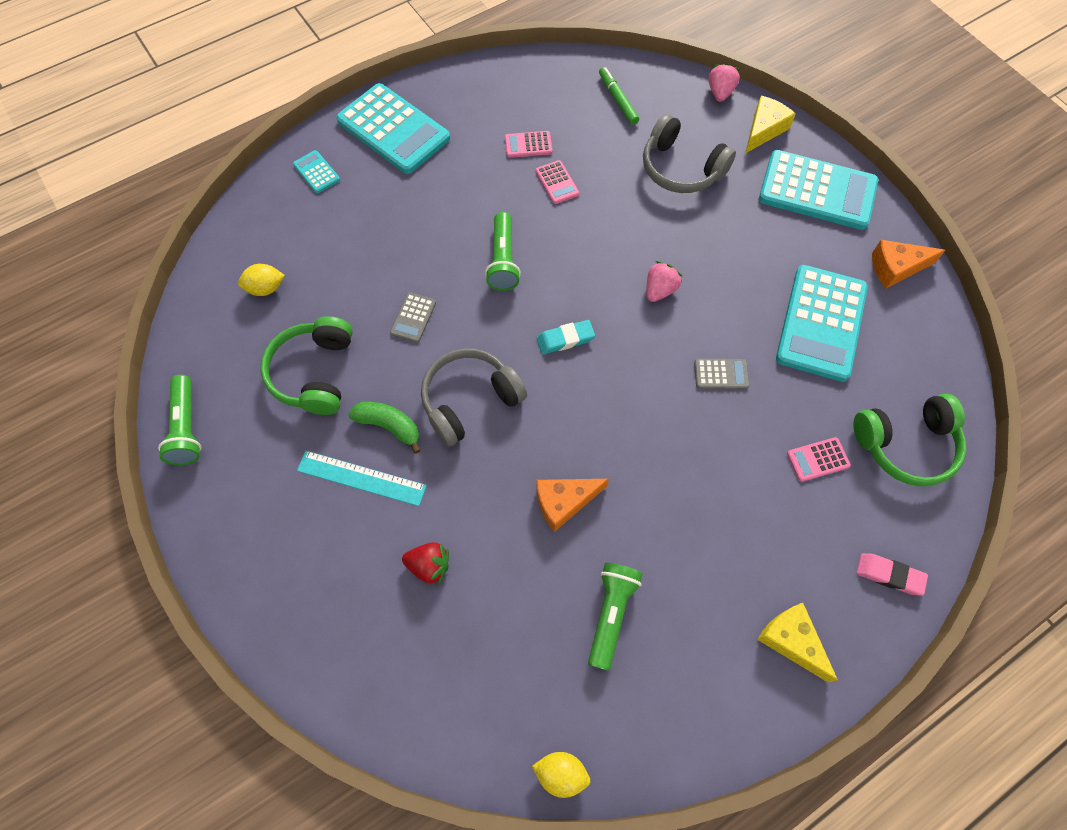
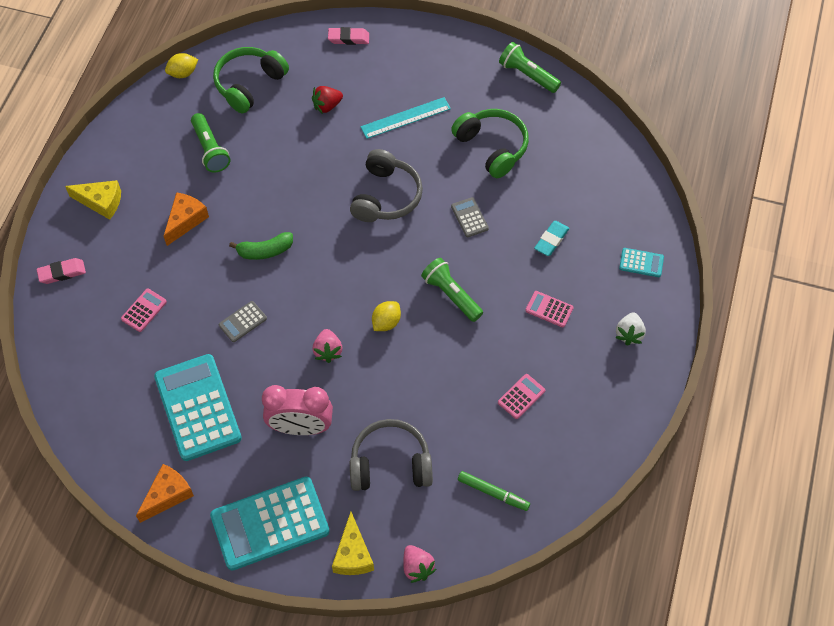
camera: 140 degrees right, 5 degrees down
yellow lemon [238,264,285,296] -> yellow lemon moved to [372,301,401,331]
turquoise calculator [336,83,450,174] -> white strawberry [615,312,646,346]
green banana [348,402,421,454] -> green banana moved to [229,232,293,260]
pink calculator [536,160,579,204] -> pink calculator moved to [525,291,574,328]
orange cheese [536,479,609,532] -> orange cheese moved to [164,192,209,246]
turquoise eraser [537,320,595,354] -> turquoise eraser moved to [534,221,569,256]
green headphones [853,394,966,486] -> green headphones moved to [213,47,289,113]
none -> pink clock [262,385,333,435]
none -> pink eraser [328,27,369,45]

